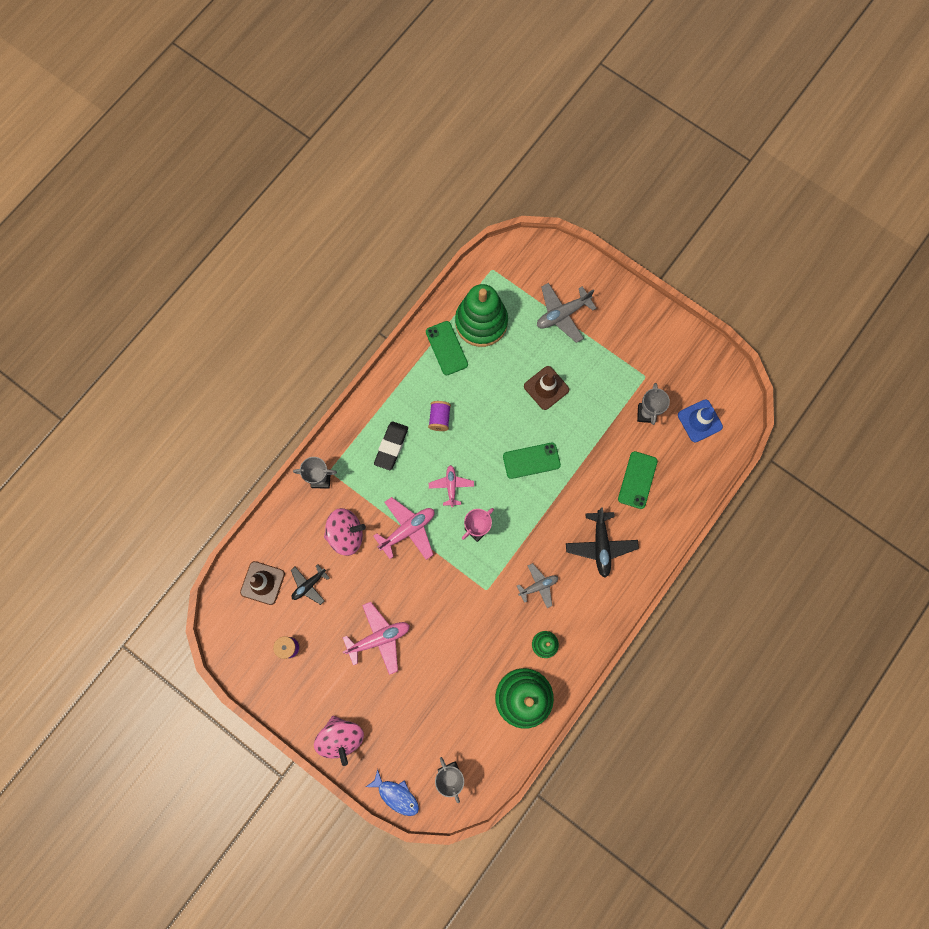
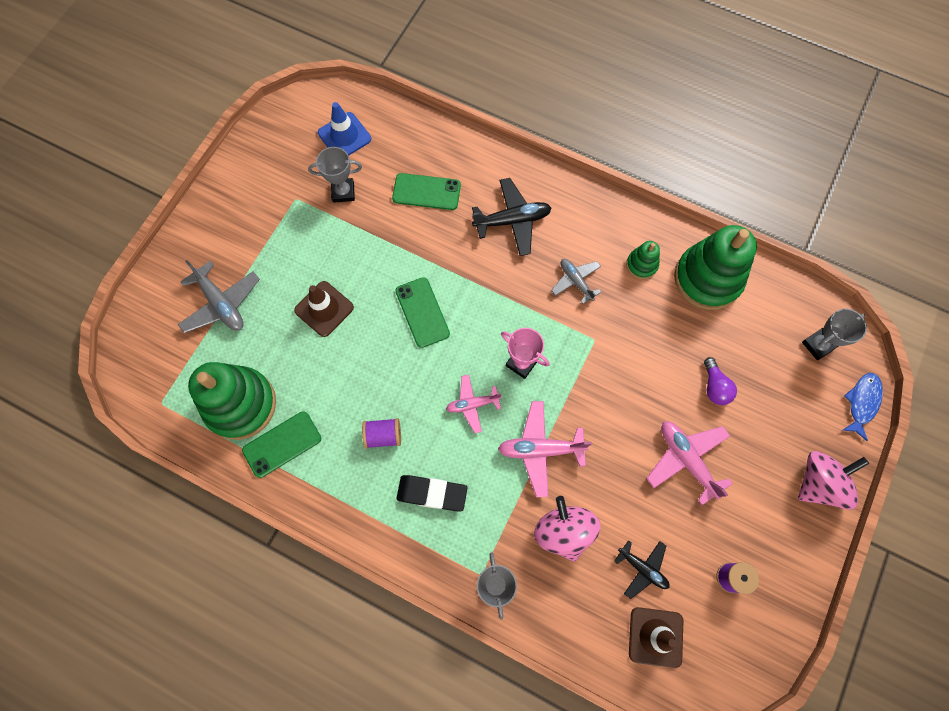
camera: 100 degrees left, 5 degrees down
pink plane [373,497,434,560] -> pink plane turned 45 degrees counterclockwise [498,401,592,497]
none -> purple light bulb [704,357,737,405]

